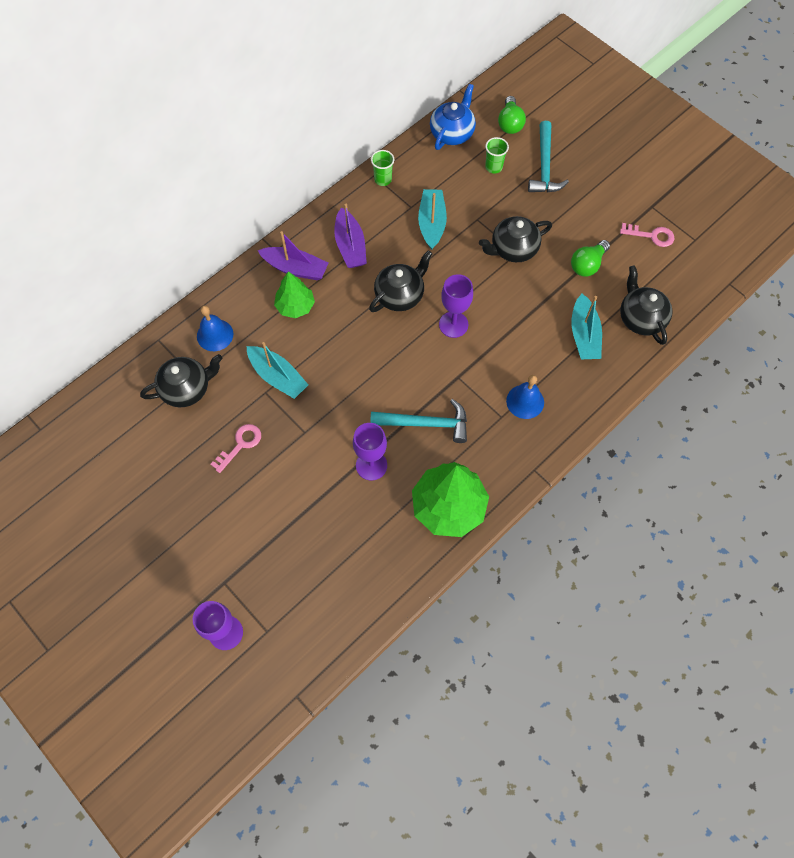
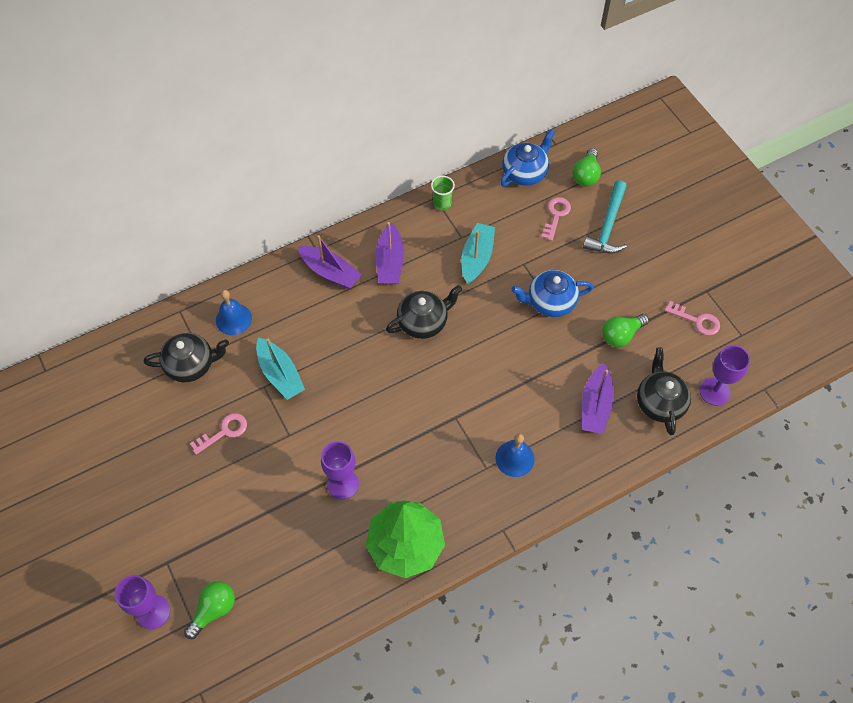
camera: 15 degrees right, 5 degrees down
green tree [274,271,315,318] -> none
turquoise hammer [370,399,467,443] -> none
purple goblet [439,274,473,338] -> purple goblet moved to [699,345,750,406]
black teapot [479,216,552,262] -> blue teapot [511,270,594,317]
green cup [485,137,509,174] -> pink key [541,197,571,241]
turquoise boat [571,293,602,359] -> purple boat [582,363,614,434]
none -> green light bulb [184,581,235,639]

